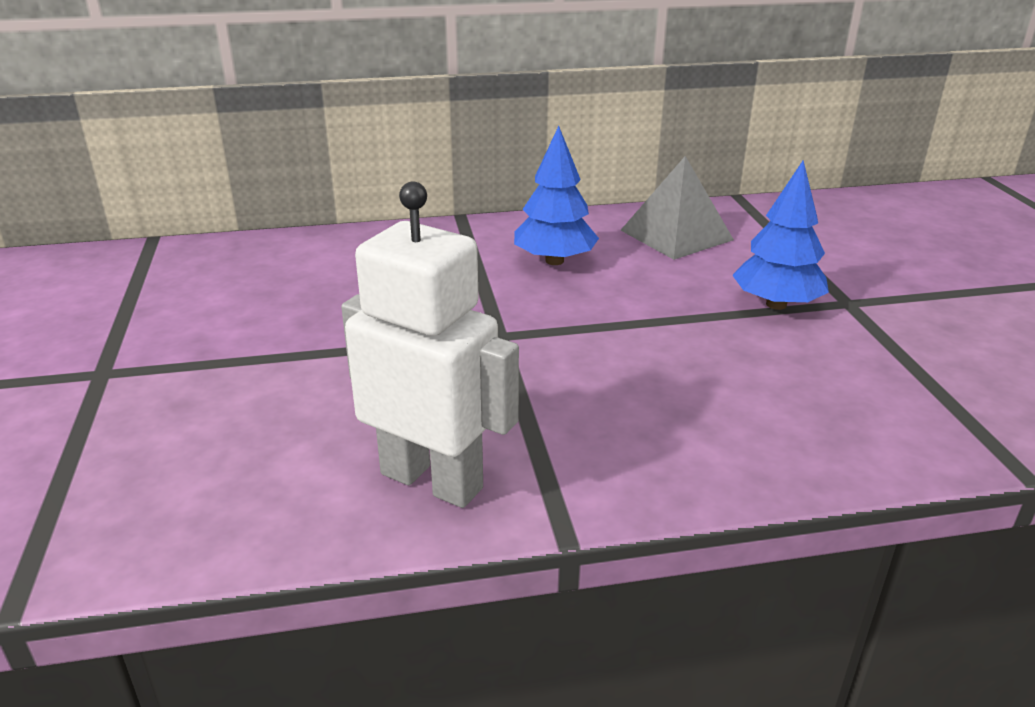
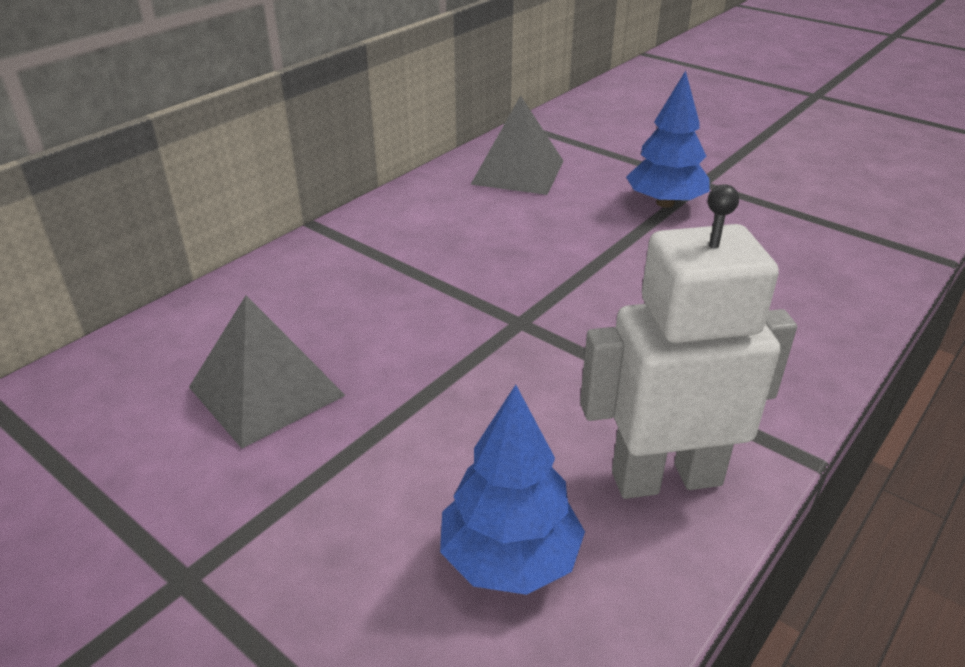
camera: 40 degrees left, 5 degrees up
blue tree [514,126,599,265] -> blue tree moved to [440,385,585,595]
none -> grey pyramid [189,295,346,449]

